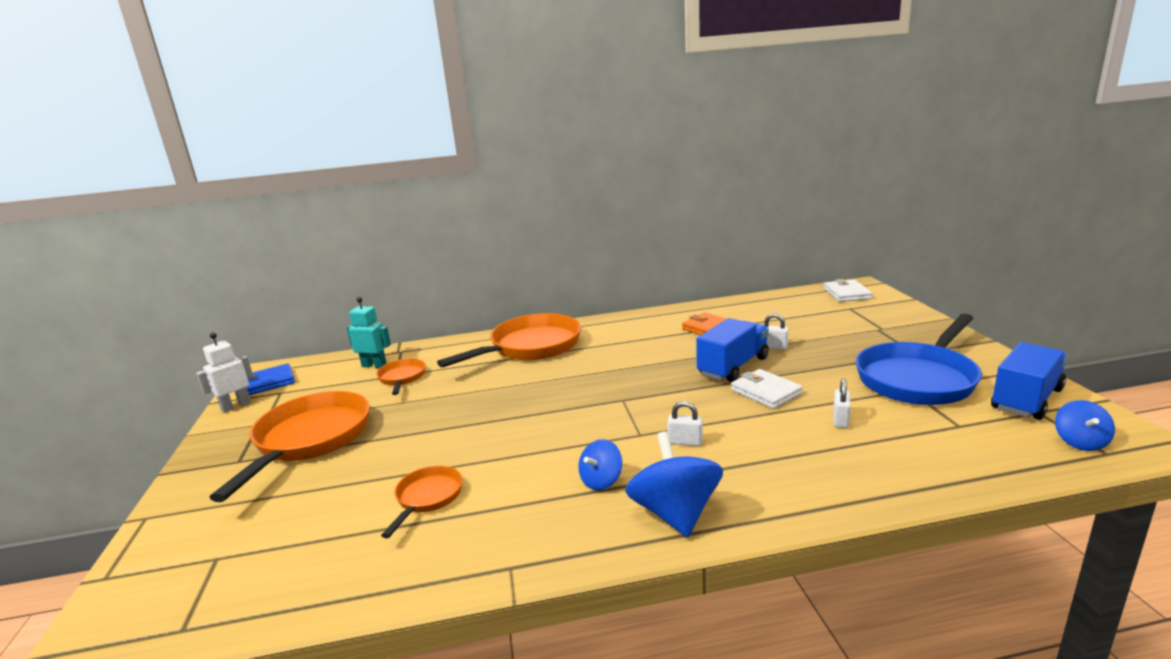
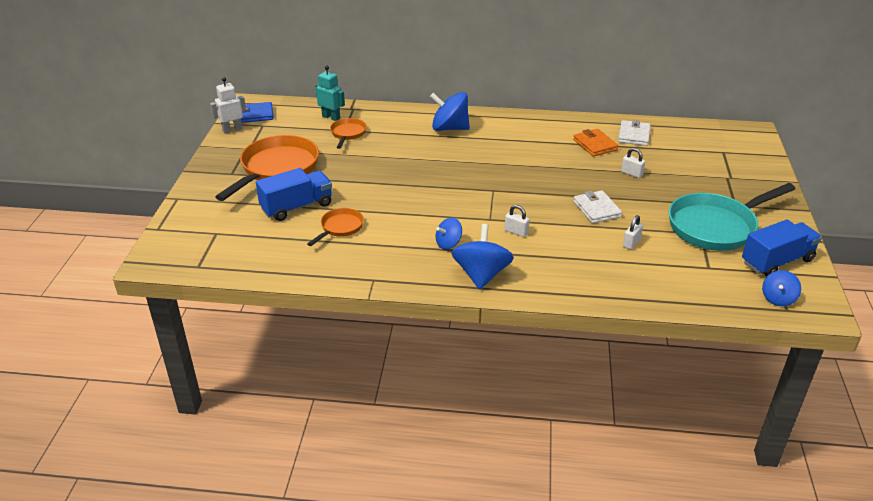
camera: 15 degrees right, 15 degrees up
orange pan [437,313,581,367] -> blue spinning top [430,92,470,131]
blue truck [696,318,769,382] -> blue truck moved to [256,168,332,221]
white wallet [824,279,872,302] -> white wallet moved to [618,120,651,146]
blue pan [856,314,982,405] -> turquoise pan [669,183,795,251]

